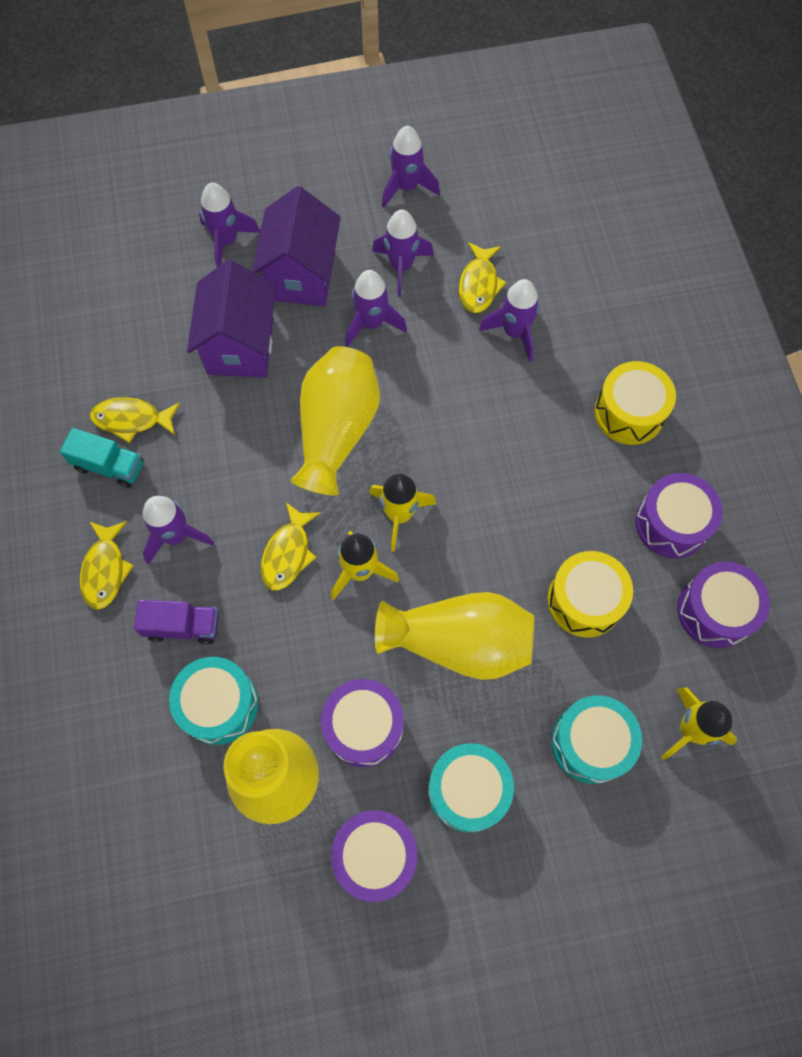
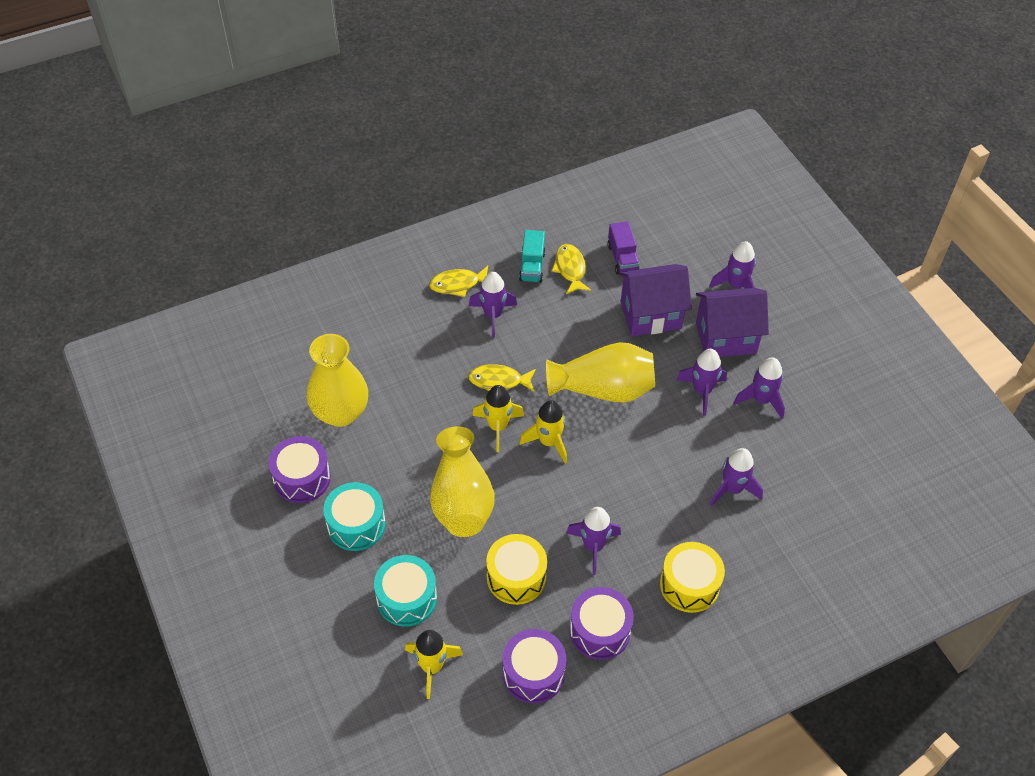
camera: 75 degrees right, 15 degrees down
purple truck [134,599,219,645] -> purple truck moved to [607,221,640,275]
turquoise drum [169,657,258,745] -> none
purple drum [321,679,404,767] -> none
purple rocket [382,125,440,208] -> purple rocket moved to [566,507,621,575]
yellow fish [459,242,506,313] -> none

